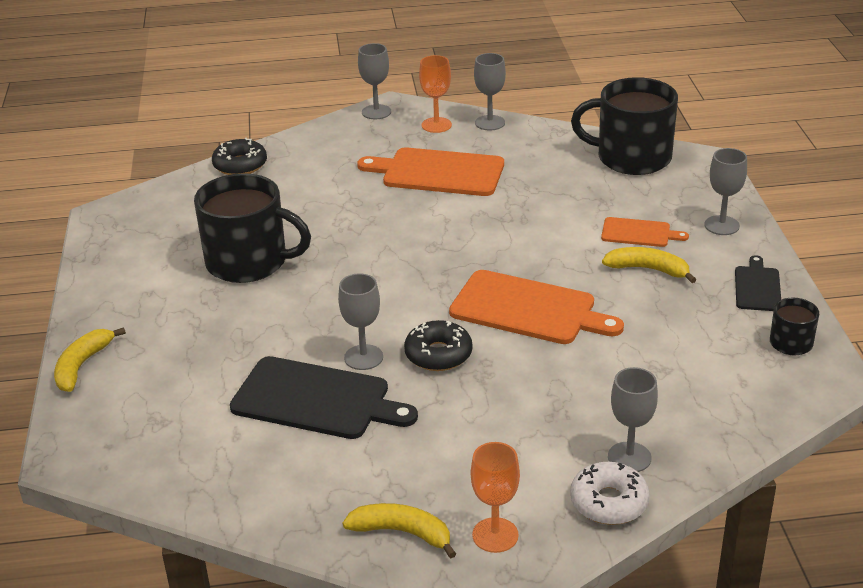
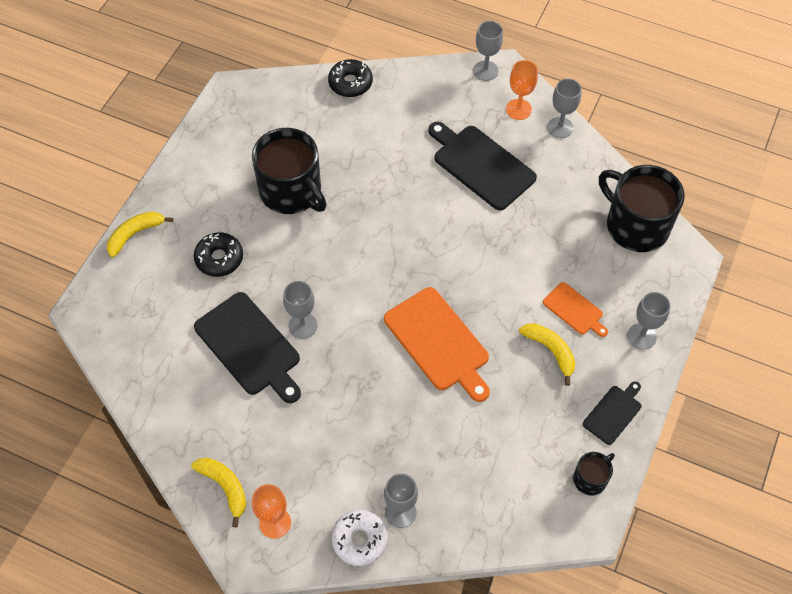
camera: 30 degrees right, 25 degrees up
orange cutting board [357,148,504,196] -> black cutting board [428,122,537,210]
black donut [404,320,473,371] -> black donut moved to [194,232,243,277]

